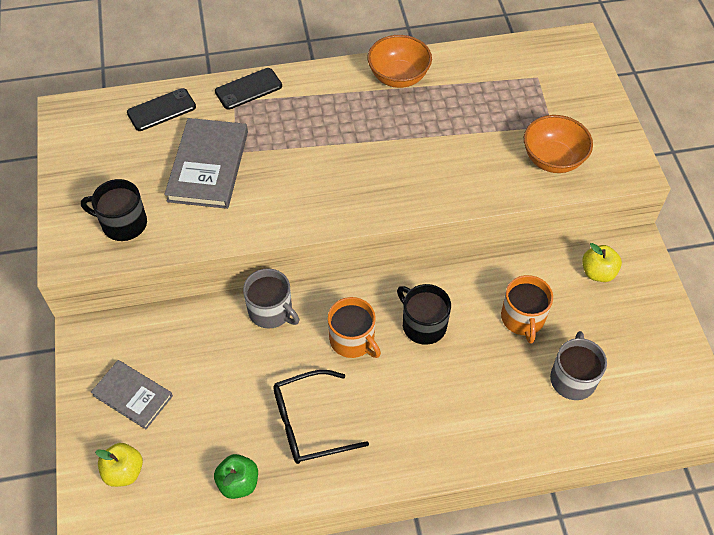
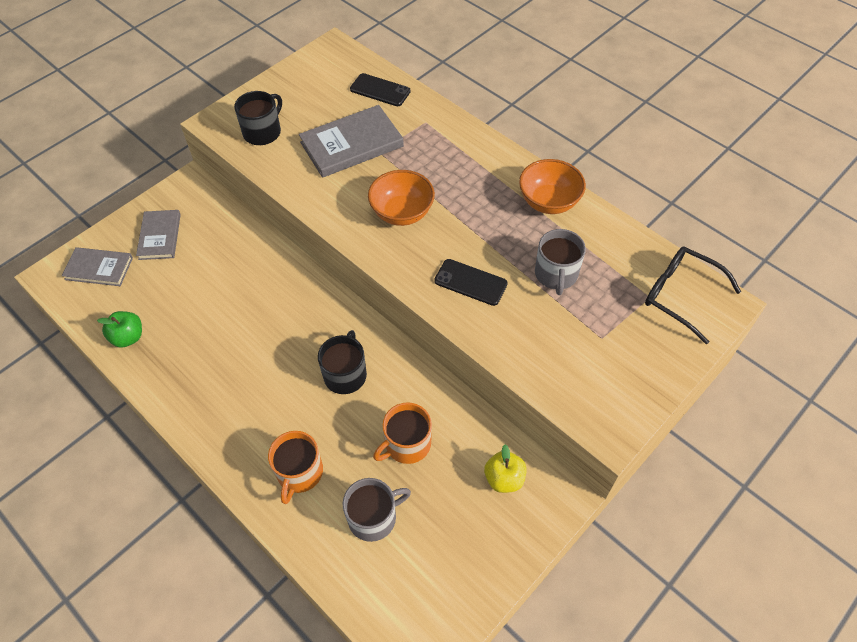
camera: 55 degrees right, 0 degrees up
black mug [81,179,147,241] -> black mug turned 60 degrees clockwise [234,91,282,145]
yellow apple [95,443,143,487] -> grey book [62,247,133,286]
black phone [215,68,282,110] -> black phone moved to [434,259,508,306]
grey mug [243,268,299,329] -> grey mug moved to [535,229,586,295]
black glasses [273,370,369,464] -> black glasses moved to [645,246,741,344]
orange mug [328,297,381,358] -> orange mug moved to [268,431,323,504]
orange bowl [524,115,593,173] -> orange bowl moved to [368,170,435,226]

